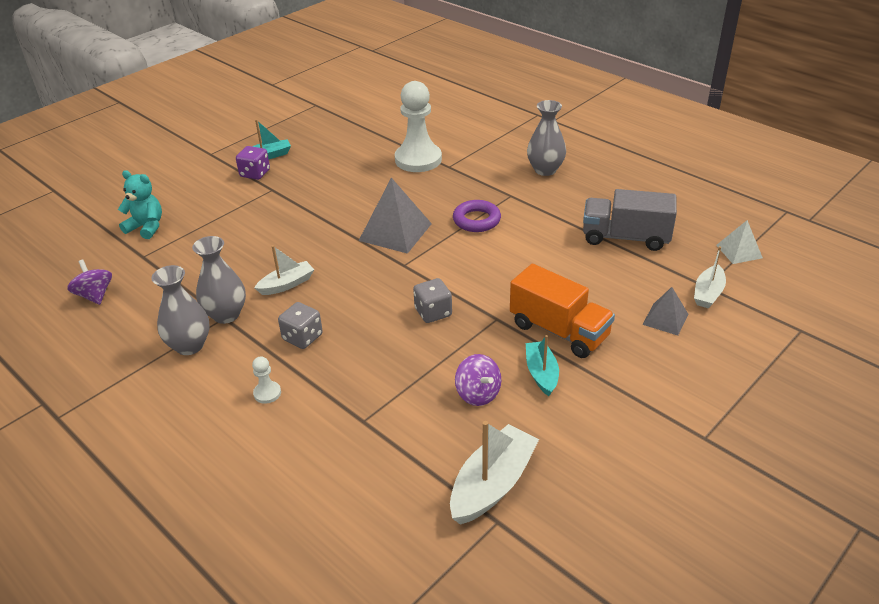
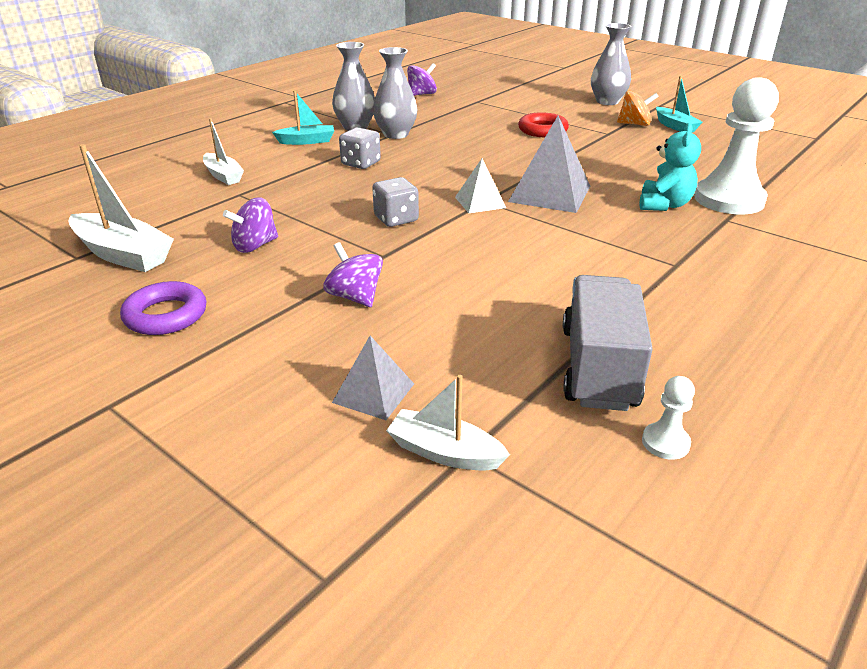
camera: 85 degrees right, 5 degrees down
turquoise teddy bear [118,170,162,239] -> turquoise teddy bear moved to [639,123,701,211]
purple dice [236,146,270,180] -> orange spinning top [617,90,659,126]
white pawn [252,357,281,404] -> white pawn moved to [642,376,695,460]
white boat [254,245,315,295] -> white boat moved to [203,118,244,185]
purple ring [453,200,501,232] -> purple ring moved to [120,281,206,335]
orange truck [510,264,615,358] -> purple spinning top [323,242,383,307]
turquoise boat [526,335,559,396] -> turquoise boat moved to [272,90,334,145]
grey vase [527,100,566,176] -> grey vase moved to [591,23,632,105]
white pyramid [716,220,763,264] -> white pyramid moved to [455,158,506,213]
none -> red ring [518,112,569,137]

